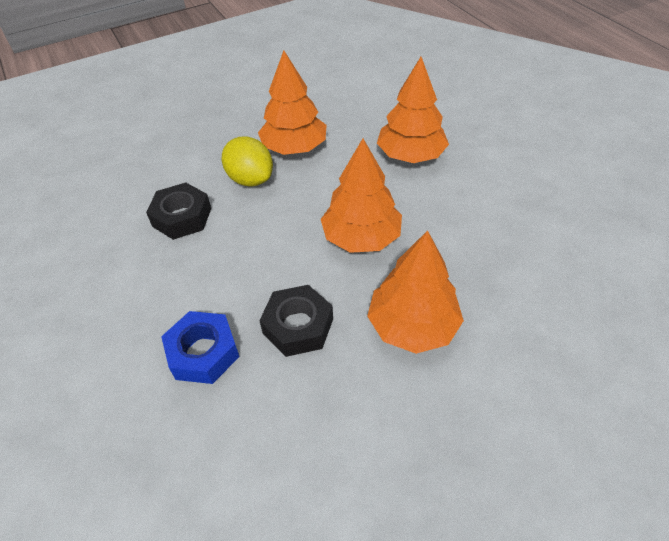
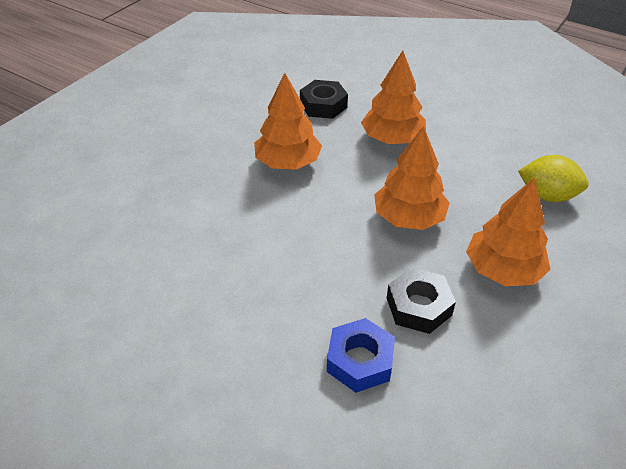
camera: 30 degrees left, 5 degrees down
black nut [146,183,211,240] -> black nut moved to [300,80,348,119]
yellow lemon [222,136,273,187] -> yellow lemon moved to [518,155,589,202]

